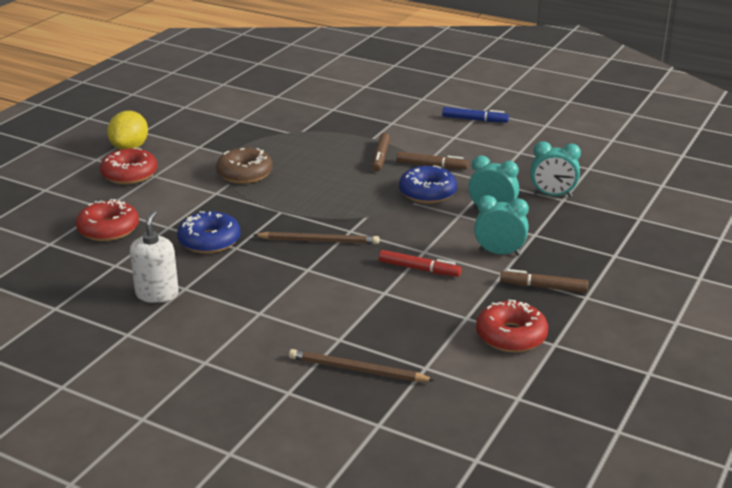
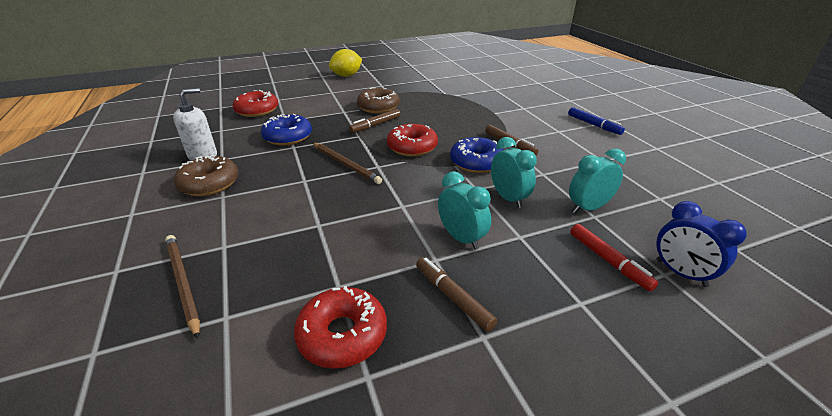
camera: 40 degrees right, 5 degrees up
red donut [100,148,158,184] -> red donut moved to [387,124,438,156]
brown marker [372,133,390,172] -> brown marker moved to [349,109,401,133]
red marker [379,250,461,277] -> red marker moved to [570,224,658,292]
turquoise clock [530,141,581,197] -> turquoise clock turned 105 degrees clockwise [569,148,626,213]
none -> brown donut [174,155,238,196]
none -> blue clock [656,201,747,287]

